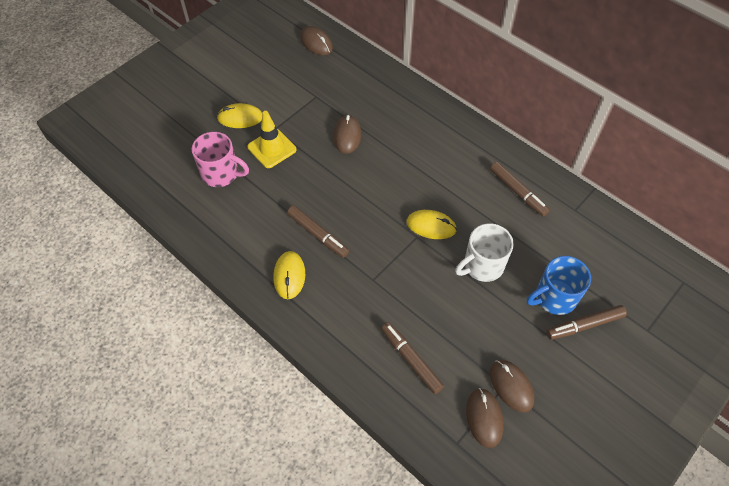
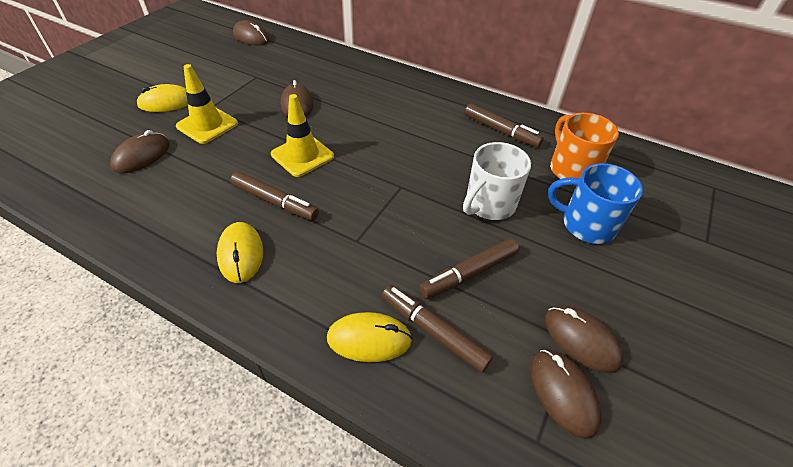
camera: 15 degrees left, 10 degrees down
pink mug [192,132,249,187] -> brown mouse [110,130,170,173]
yellow mouse [407,210,457,239] -> yellow mouse moved to [327,312,412,362]
blue mug [527,256,591,315] -> blue mug turned 60 degrees clockwise [548,163,643,244]
brown marker [546,305,627,340] -> brown marker moved to [419,239,519,298]
none -> yellow traffic cone [271,94,334,177]
none -> orange mug [550,113,619,179]

